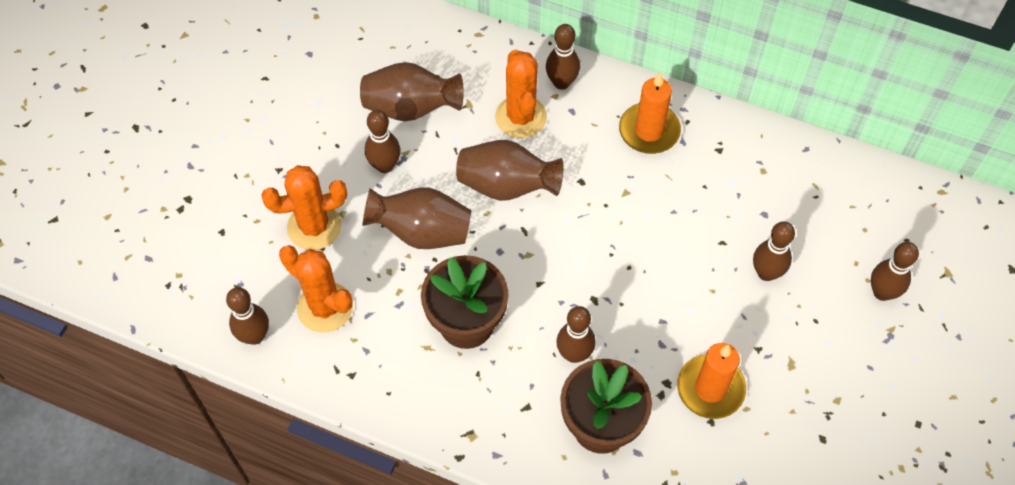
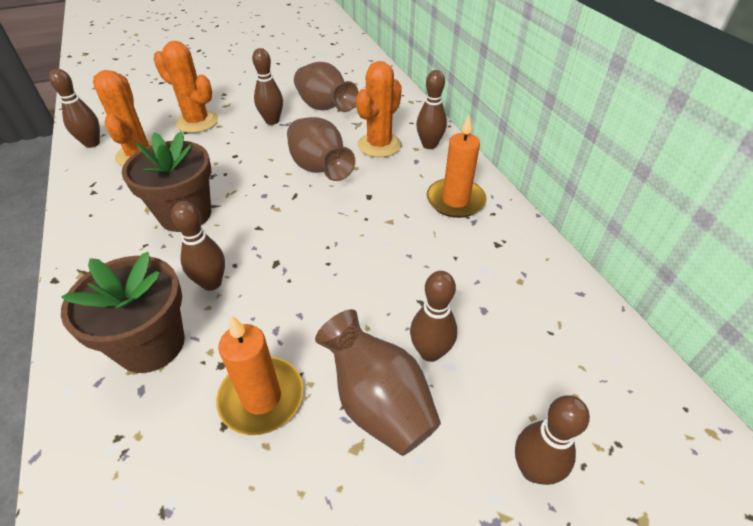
camera: 45 degrees right, 15 degrees down
brown vase [362,187,471,249] -> brown vase moved to [315,309,441,456]

